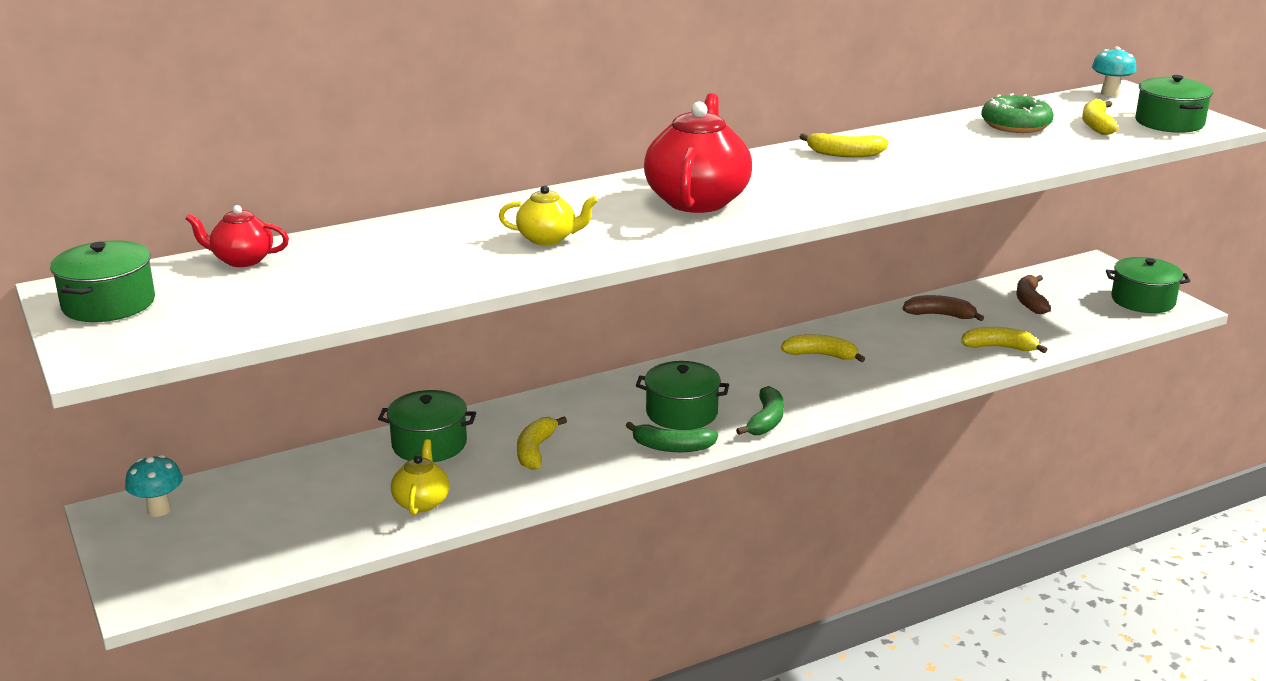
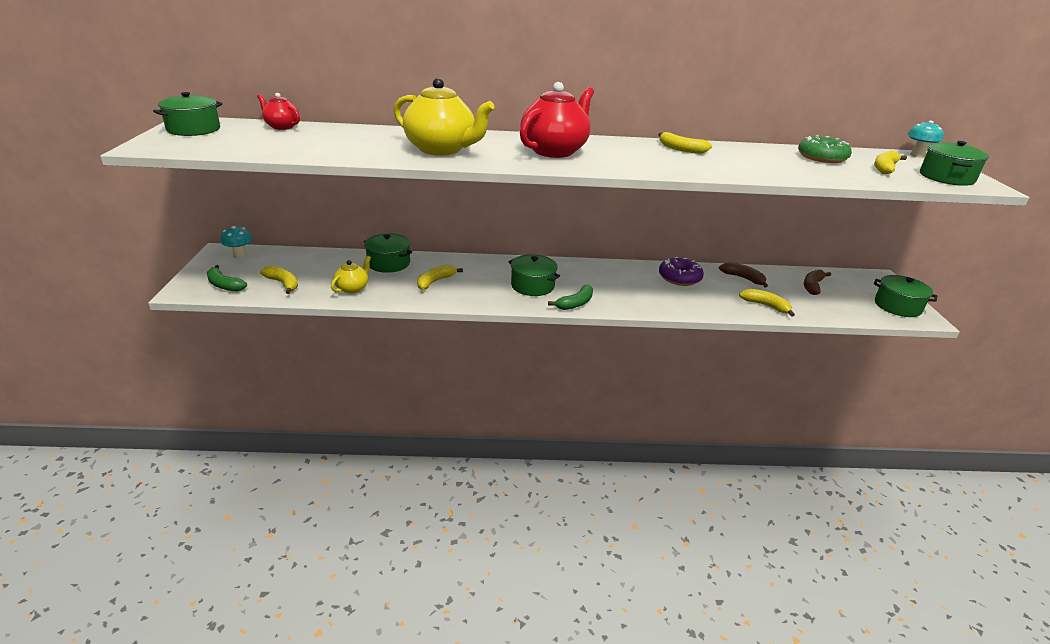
camera: 25 degrees right, 5 degrees up
yellow teapot [499,185,598,246] -> yellow teapot [394,78,495,156], size x1.93
green banana [626,422,718,452] -> green banana moved to [207,265,247,291]
yellow banana [781,334,865,362] -> yellow banana moved to [260,266,298,294]
none -> purple donut [659,257,704,286]

